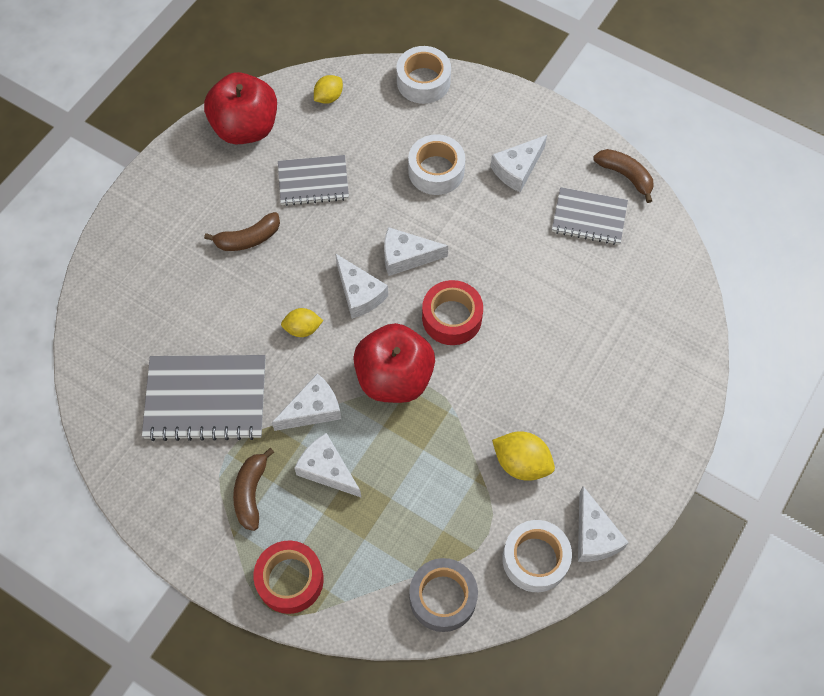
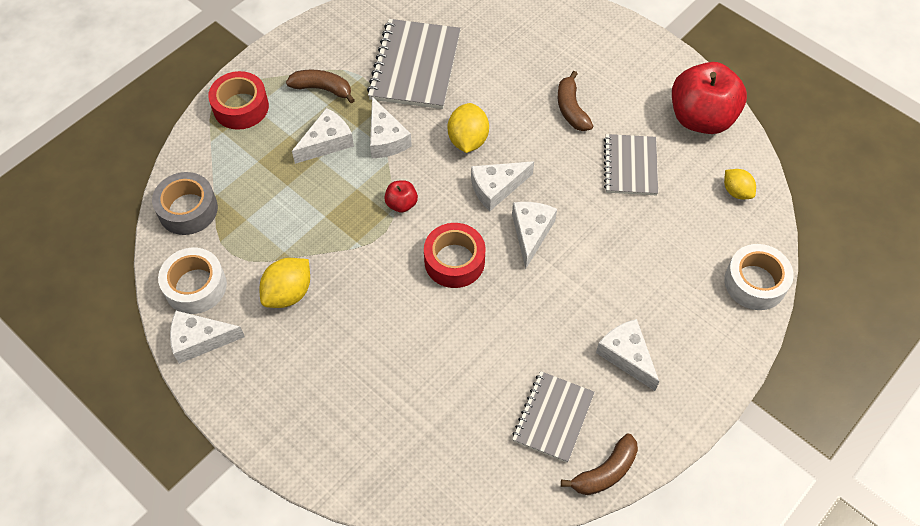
camera: 100 degrees right, 5 degrees down
yellow lemon [281,308,323,337] -> yellow lemon [448,103,489,153], size x1.52
red apple [353,323,435,403] -> red apple [384,180,418,213], size x0.43
white tape [408,134,465,195] -> none

